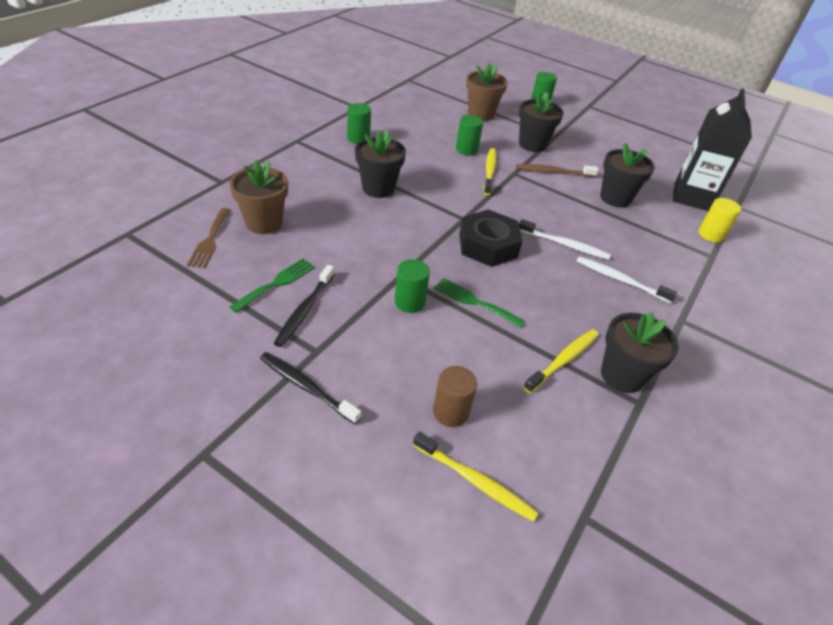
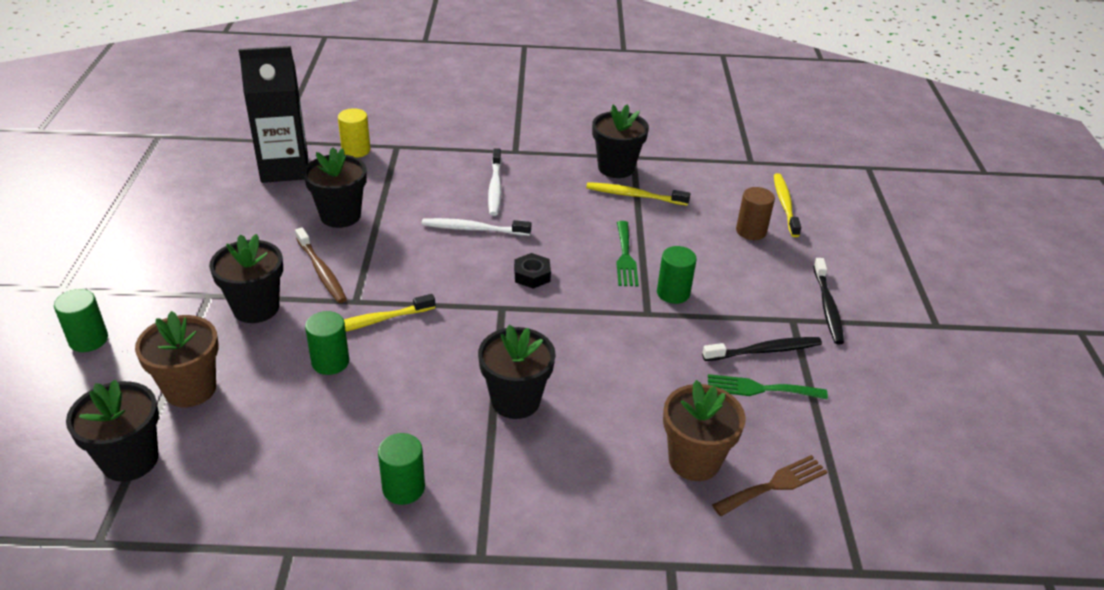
camera: 120 degrees left, 5 degrees down
black nut [459,209,522,267] -> black nut [514,253,551,289], size x0.52
white toothbrush [519,219,611,260] -> white toothbrush turned 75 degrees counterclockwise [422,218,531,236]
none -> black flower pot [66,380,159,482]

